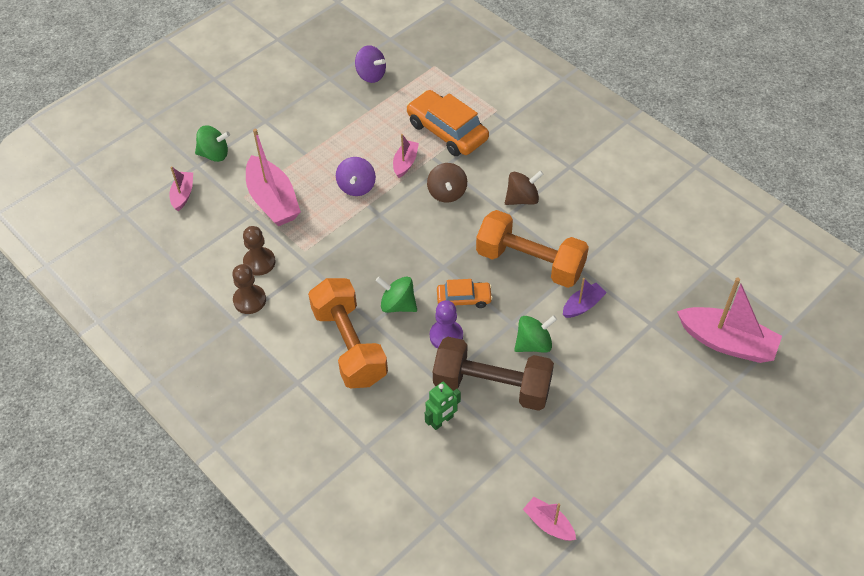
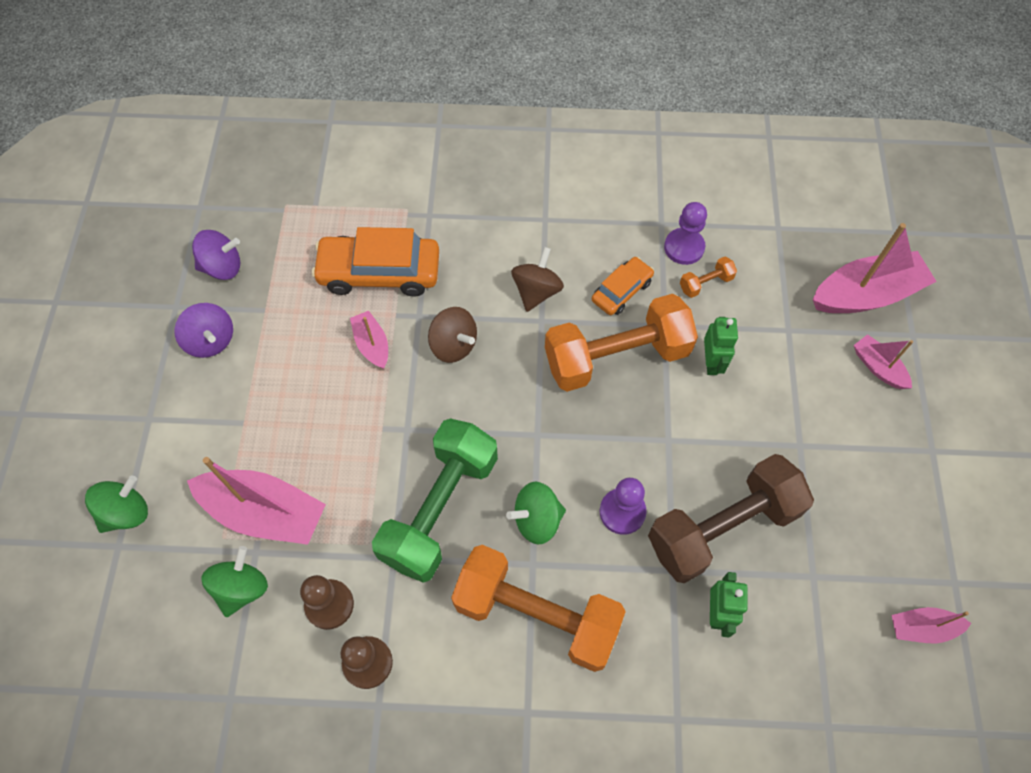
camera: 45 degrees left, 10 degrees up
pink boat [169,166,193,211] -> pink boat moved to [854,334,913,389]
purple spinning top [336,157,376,196] -> purple spinning top moved to [174,303,233,358]
orange car [437,279,493,308] -> orange car moved to [592,257,654,315]
green spinning top [514,315,557,353] -> green spinning top moved to [202,546,268,617]
purple boat [563,278,607,318] -> green robot [704,317,738,375]
none -> green dumbbell [372,418,498,583]
none -> purple pawn [664,202,707,265]
none -> orange dumbbell [680,257,737,298]

